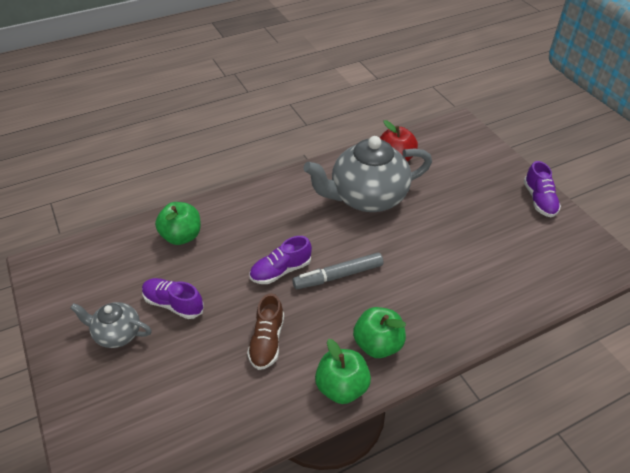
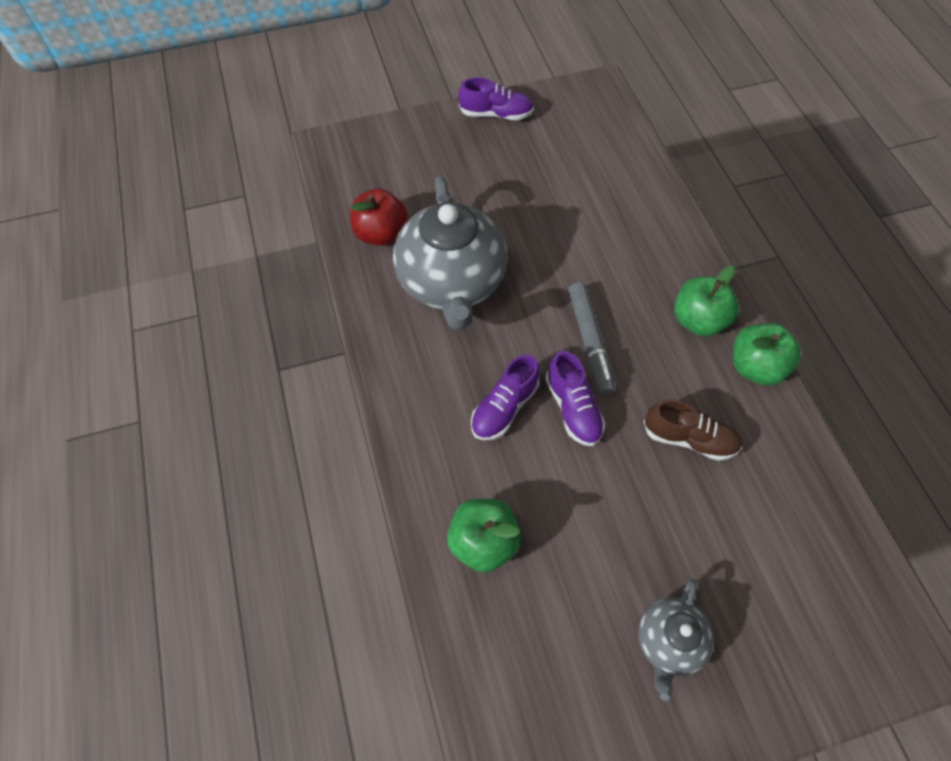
camera: 80 degrees left, 15 degrees up
purple shoe [142,278,204,319] -> purple shoe moved to [471,355,539,440]

